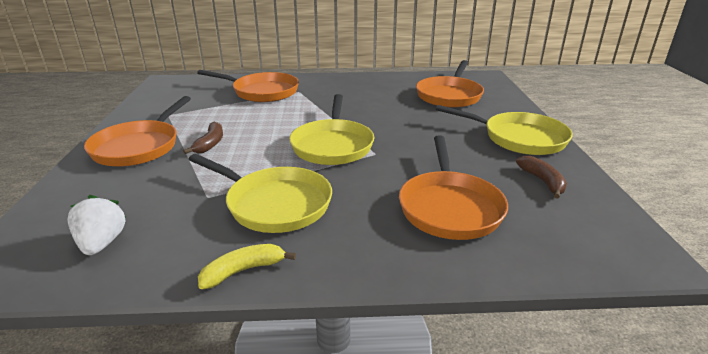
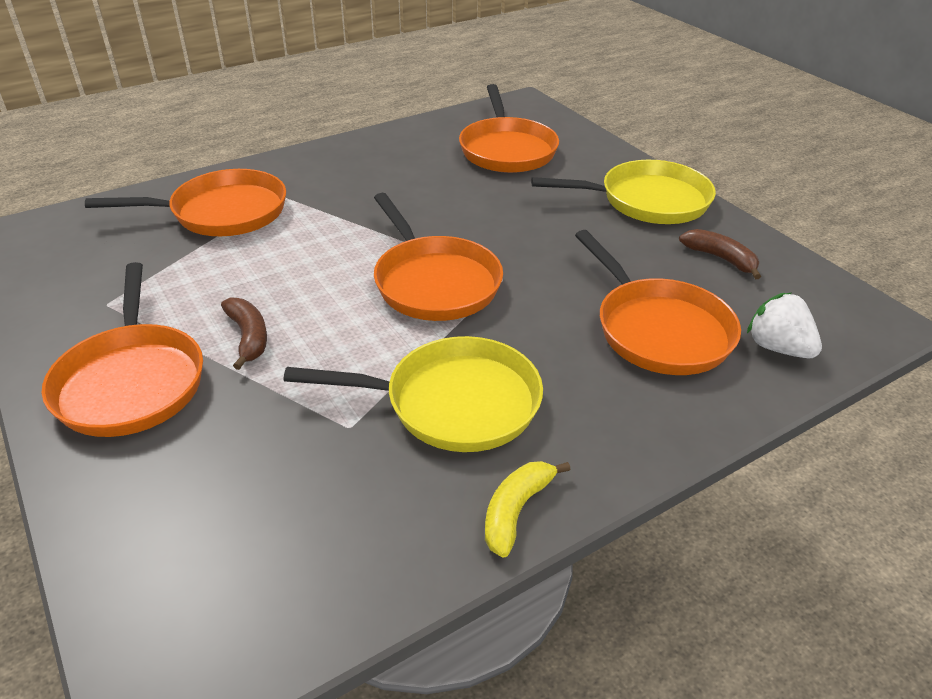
camera: 30 degrees left, 10 degrees up
white strawberry [67,195,126,255] -> white strawberry moved to [747,293,822,358]
yellow pan [289,94,374,165] -> orange pan [374,193,503,321]

